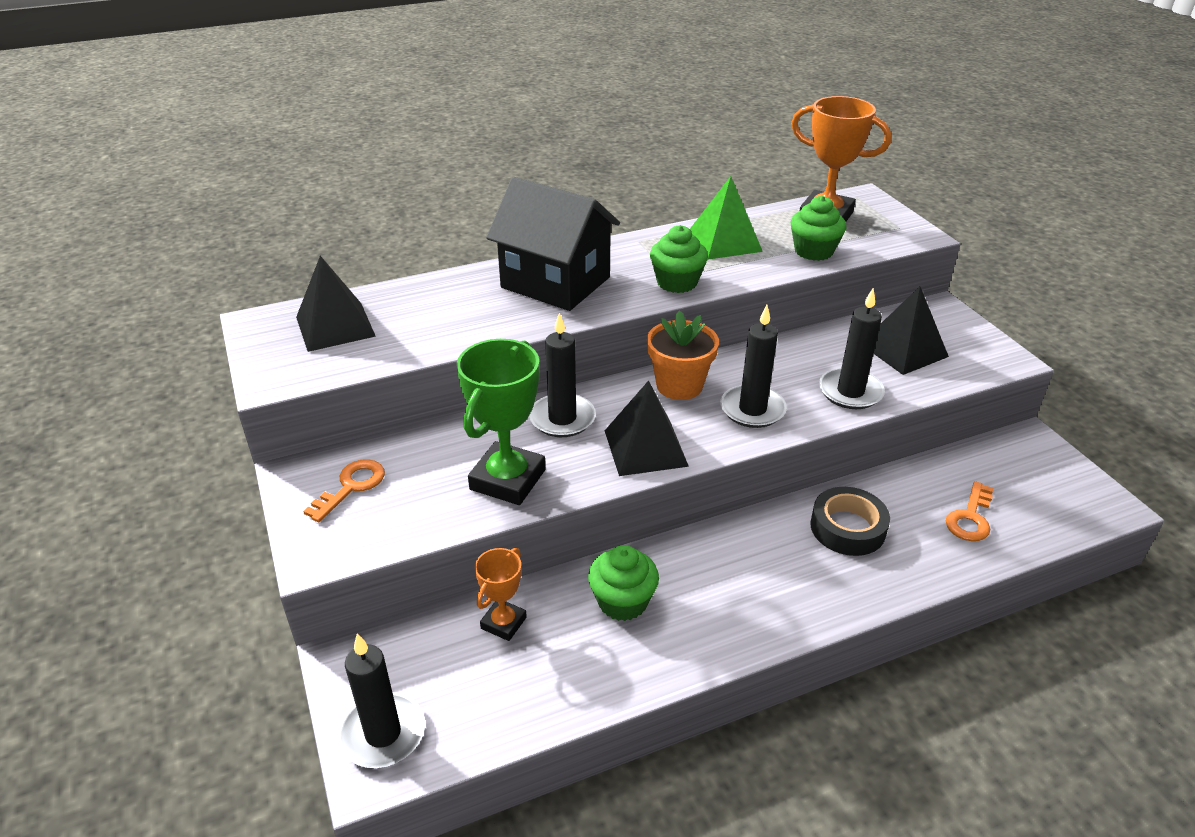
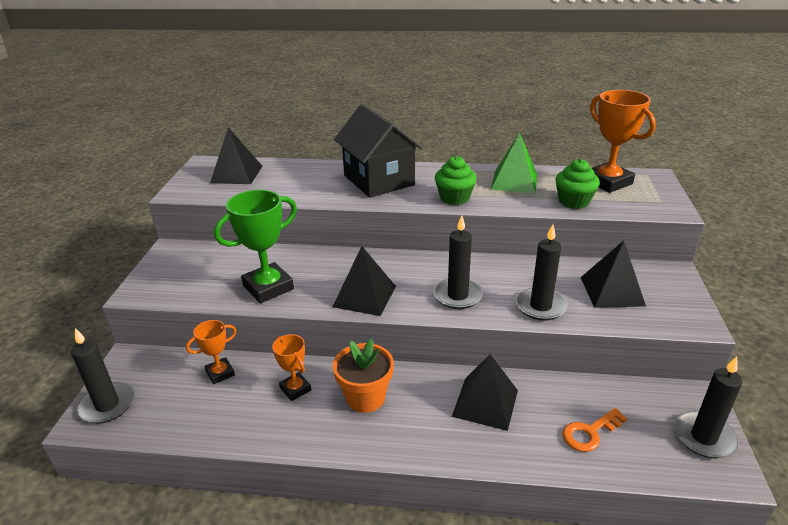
camera: 30 degrees right, 5 degrees down
orange key [303,459,385,522] -> none
black candle [529,313,596,437] -> black candle moved to [674,356,743,458]
green cupcake [588,545,659,621] -> orange trophy [272,334,311,401]
orange flower pot [647,310,719,400] -> orange flower pot moved to [333,338,394,413]
black tape [810,487,890,556] -> black pyramid [452,354,518,431]

